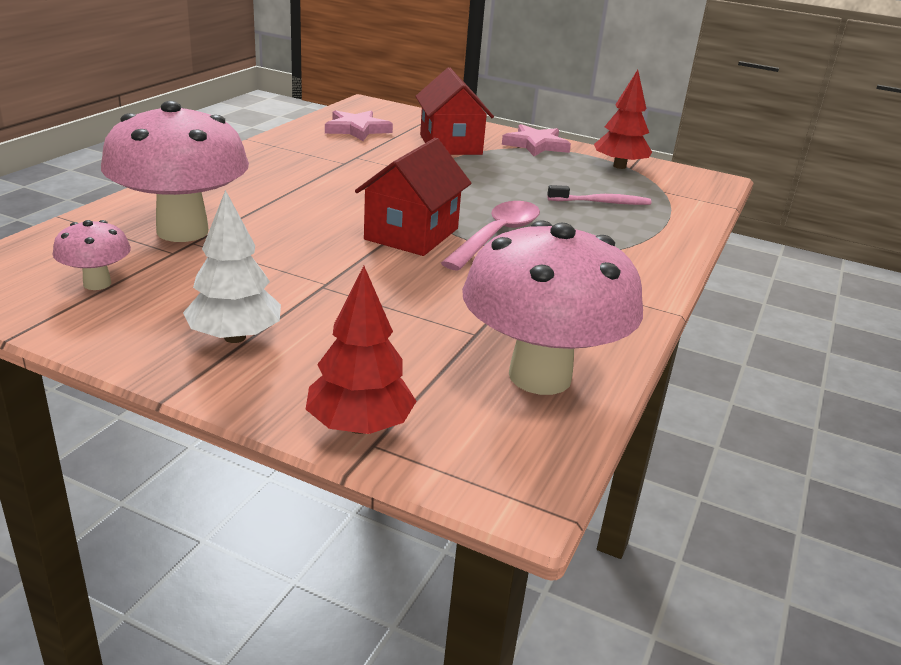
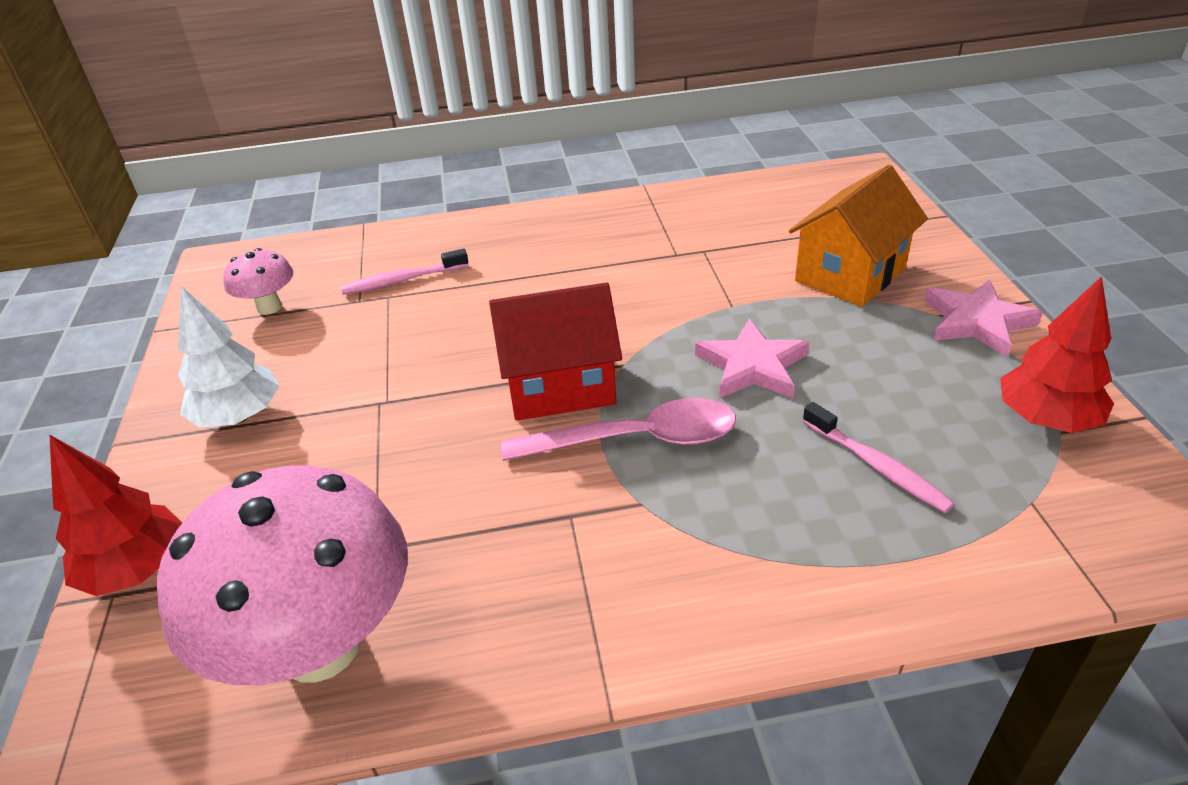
camera: 60 degrees right, 10 degrees up
pink mushroom [101,101,249,242] -> pink toothbrush [341,249,468,295]
pink star [325,110,393,141] -> pink star moved to [695,318,810,398]
red house [415,67,494,155] -> orange house [789,165,928,307]

